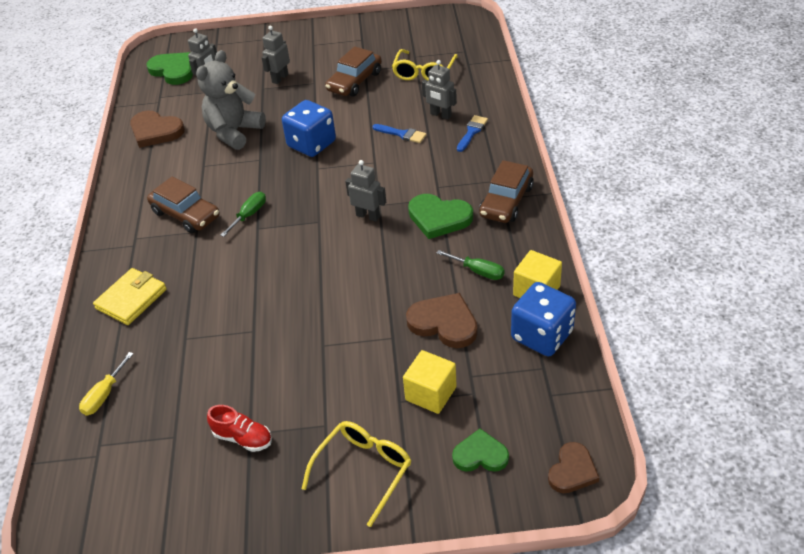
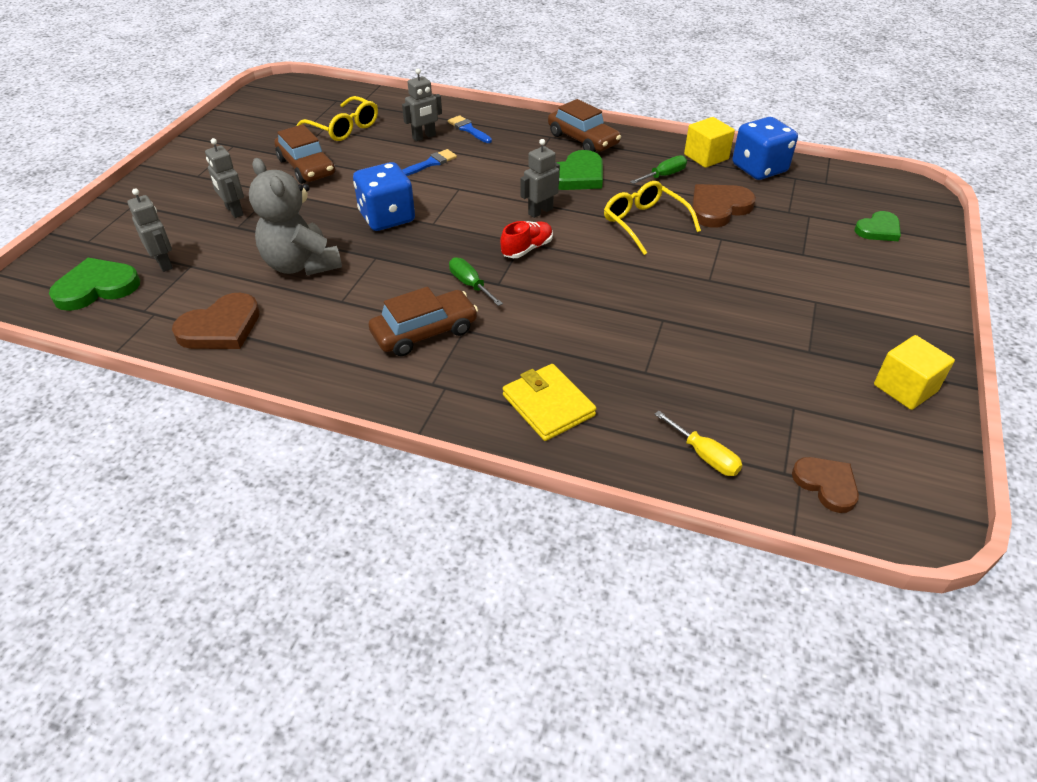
camera: 70 degrees left, 0 degrees up
red shoe [207,405,272,452] -> red shoe moved to [500,221,553,258]
yellow glasses [302,421,411,527] -> yellow glasses moved to [604,181,701,255]
yellow cube [403,350,457,414] -> yellow cube moved to [874,335,955,410]
green heart [452,429,509,472] -> green heart turned 150 degrees counterclockwise [854,211,901,241]
brown heart [548,442,599,493] -> brown heart moved to [792,457,859,513]

